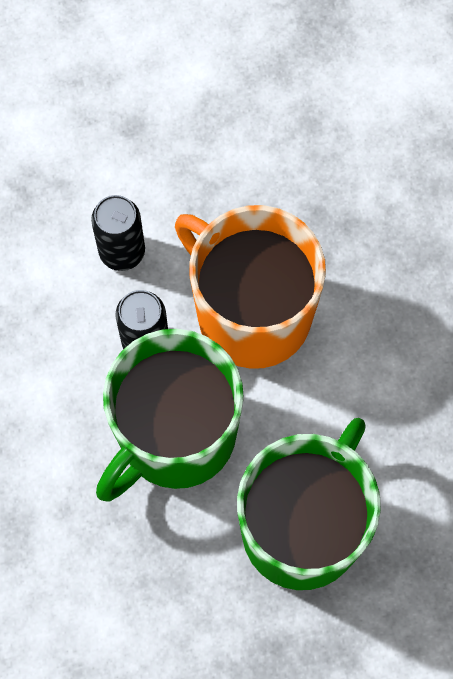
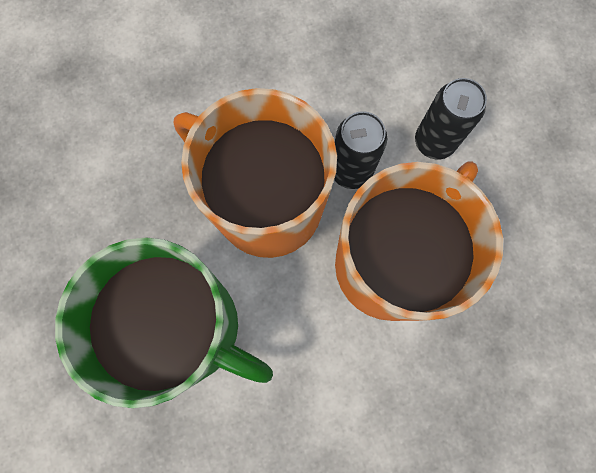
camera: 85 degrees right, 5 degrees up
green mug [96,329,244,502] -> orange mug [174,88,337,258]

